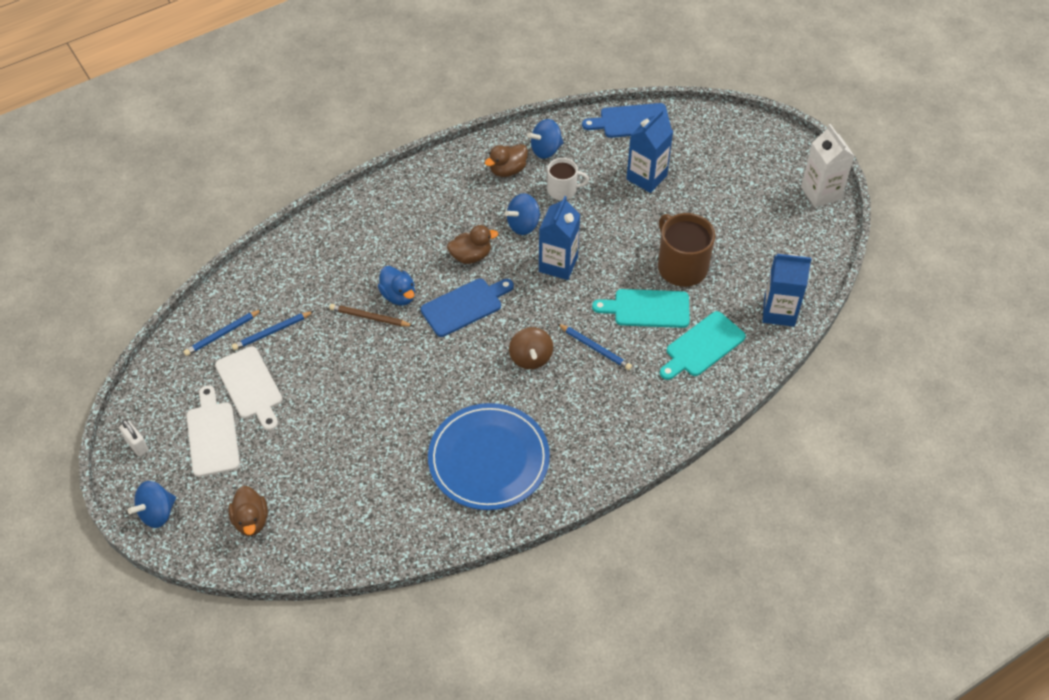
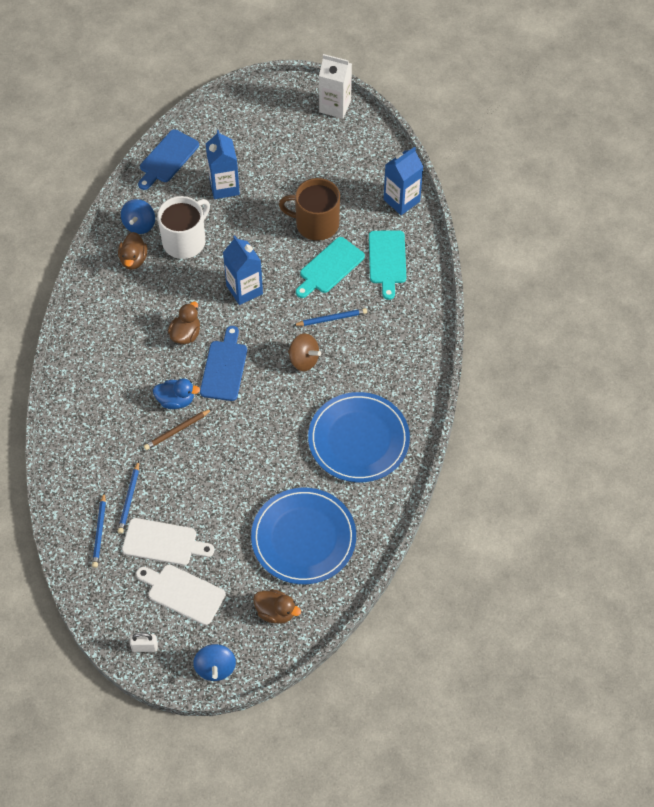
camera: 50 degrees left, 5 degrees up
blue spinning top [505,193,541,235] -> none
white mug [547,158,589,200] -> white mug [157,196,210,259], size x1.66
none -> blue plate [251,488,356,584]

